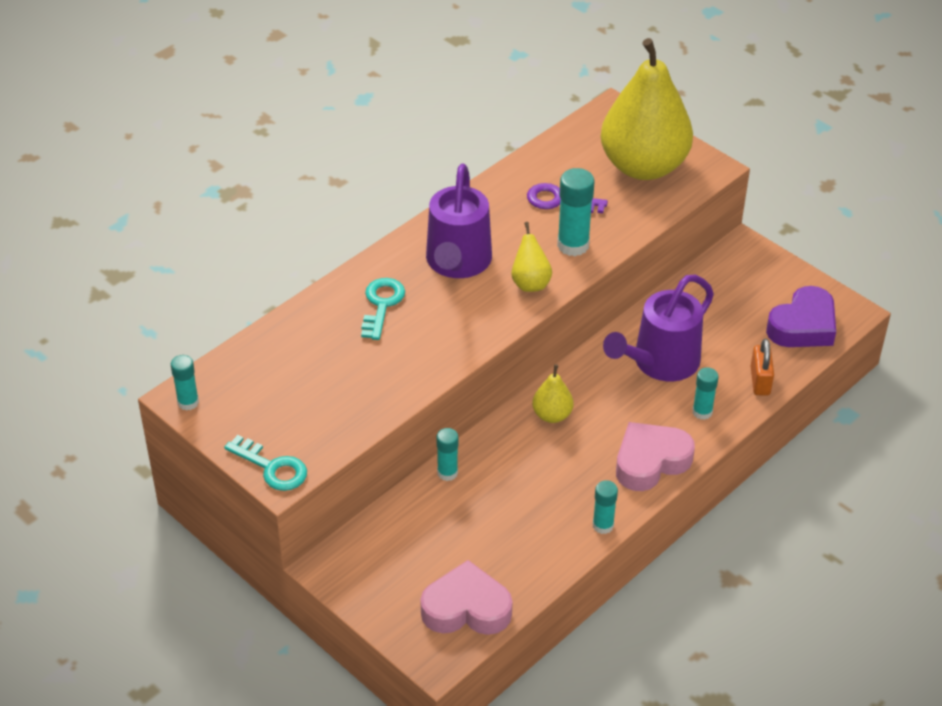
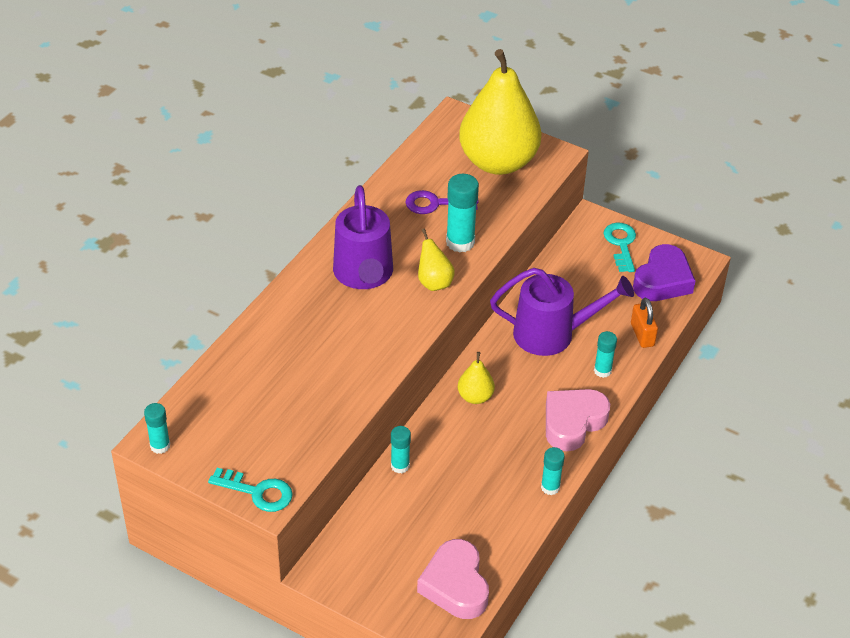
camera: 15 degrees left, 0 degrees up
turquoise key [361,278,405,340] -> turquoise key moved to [603,223,636,272]
pink heart [420,560,512,635] -> pink heart turned 90 degrees counterclockwise [417,539,489,619]
purple watering can [603,275,714,381] -> purple watering can turned 120 degrees counterclockwise [490,268,634,356]

